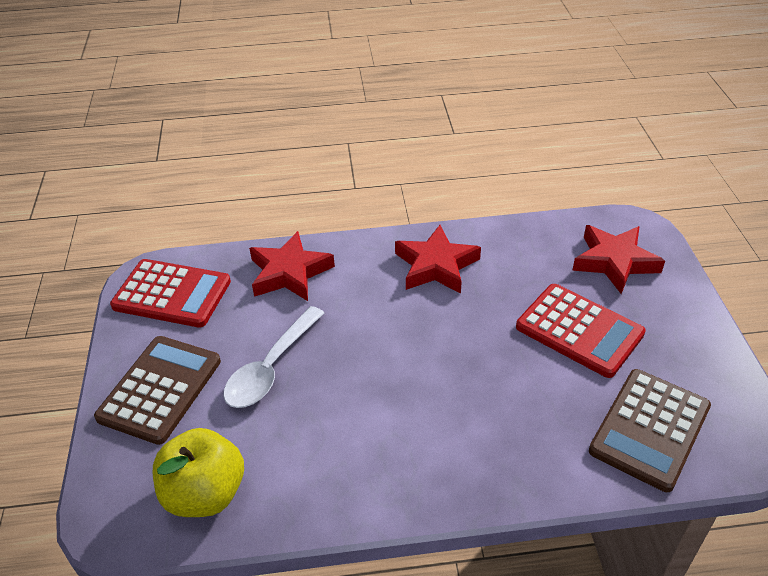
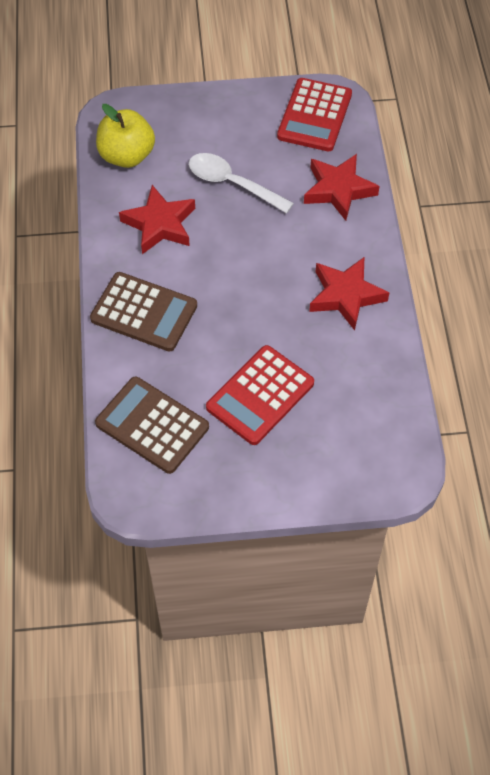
camera: 90 degrees right, 15 degrees up
brown calculator [94,336,221,445] -> brown calculator moved to [90,272,197,352]
red star [572,225,665,294] -> red star moved to [119,185,195,254]

